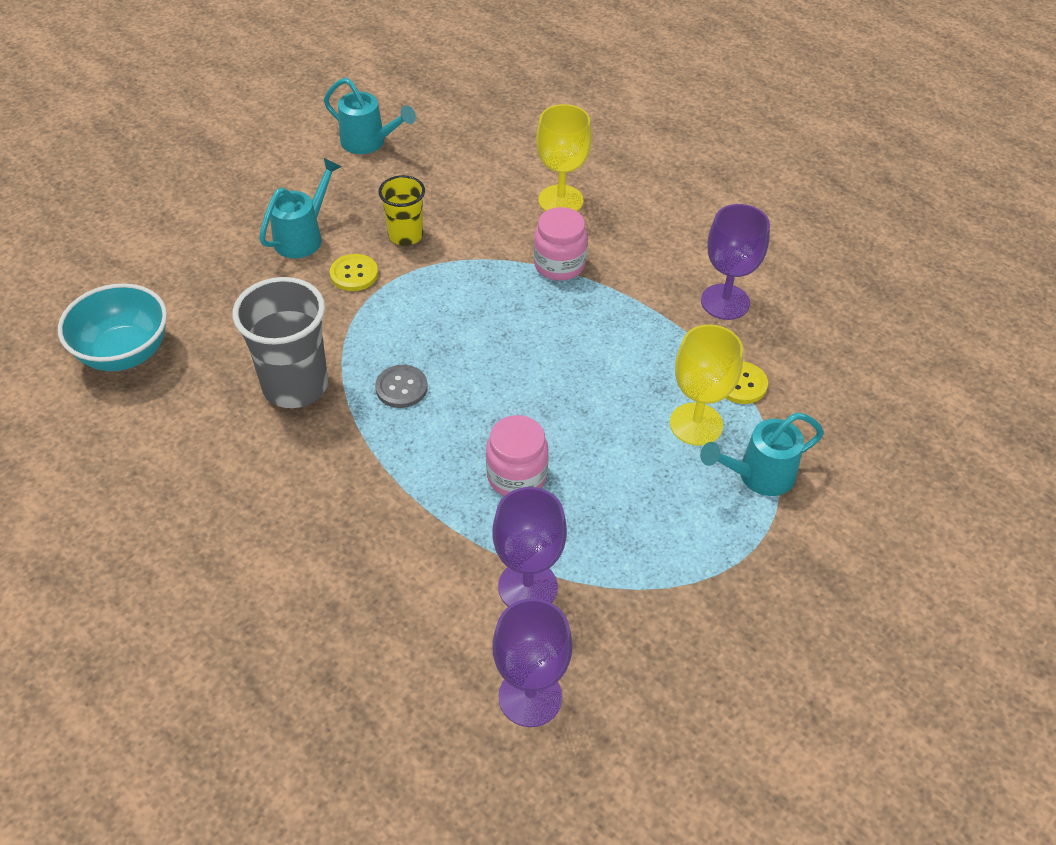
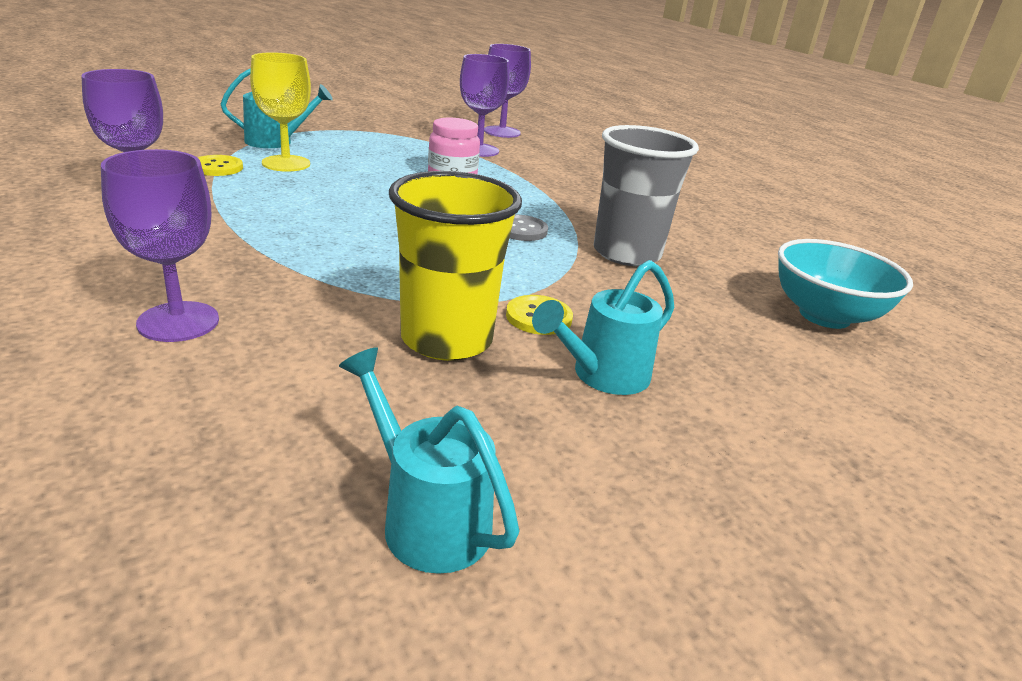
camera: 165 degrees left, 20 degrees down
yellow cup [378,175,425,246] -> yellow cup [389,171,522,361], size x1.69
pink jar [534,207,587,281] -> none
yellow goblet [536,104,592,211] -> purple goblet [101,149,219,342]

